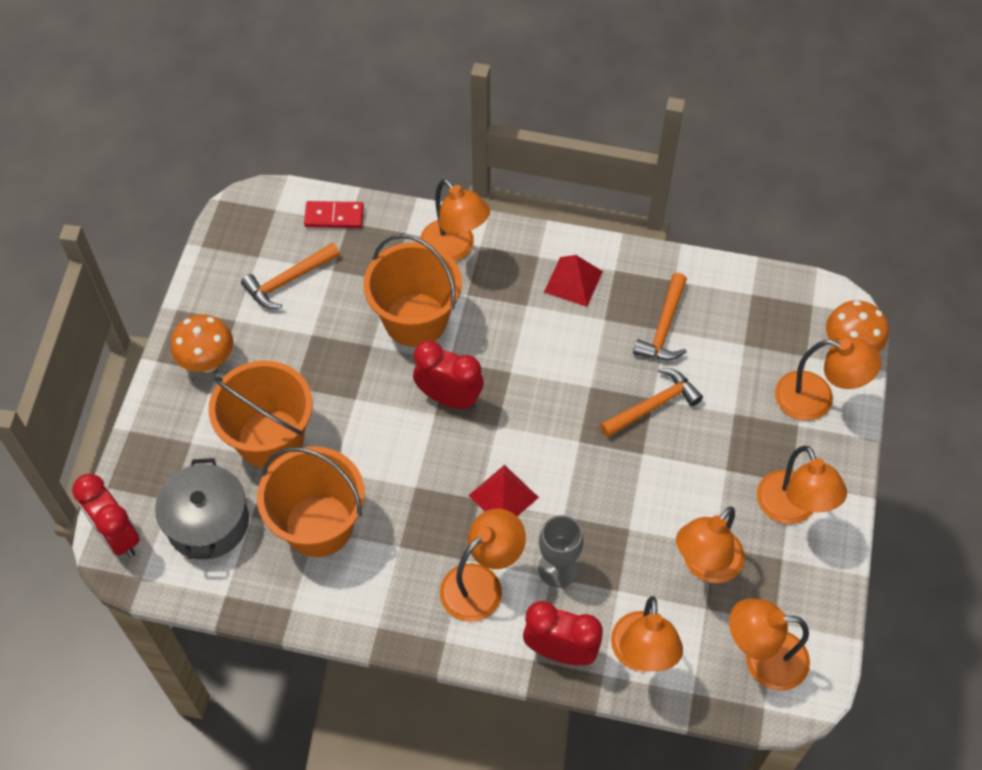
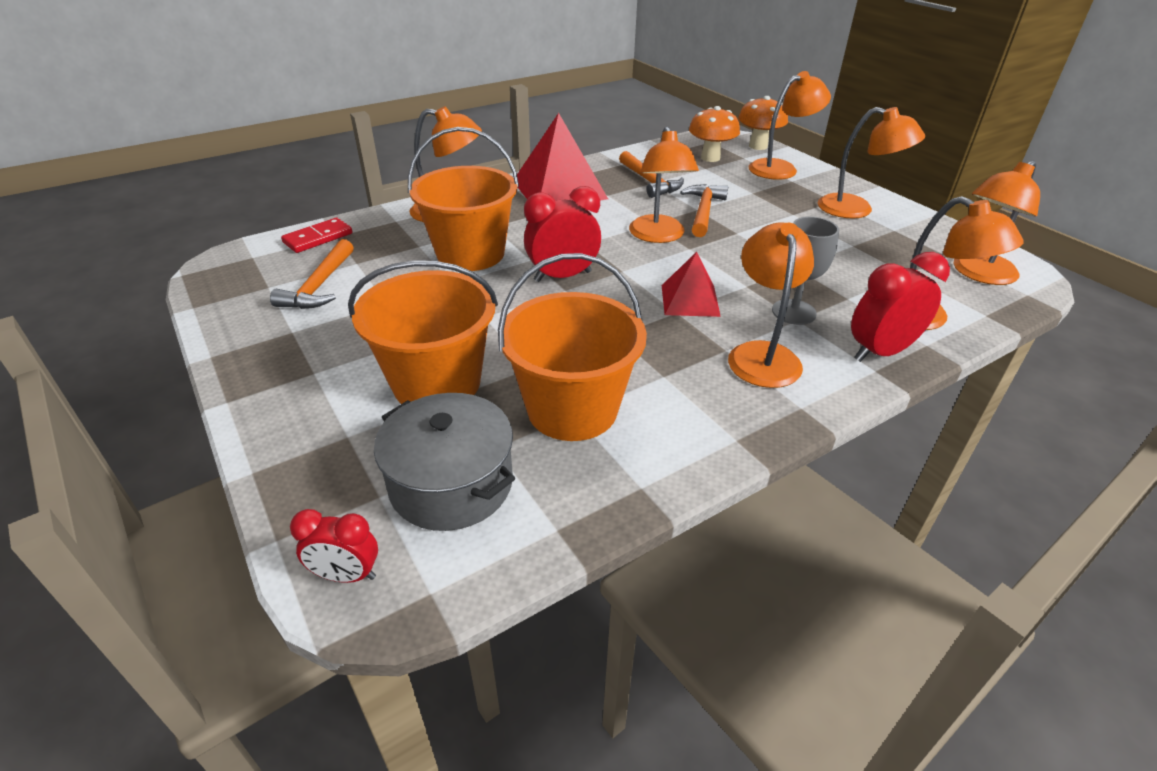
camera: 45 degrees left, 20 degrees down
red clock [72,474,140,558] -> red clock [290,509,378,583], size x0.61
orange mushroom [171,314,234,373] -> orange mushroom moved to [689,106,740,162]
red pyramid [544,255,603,307] -> red pyramid [517,113,608,201], size x1.76
orange lamp [676,507,745,583] -> orange lamp moved to [629,126,699,243]

